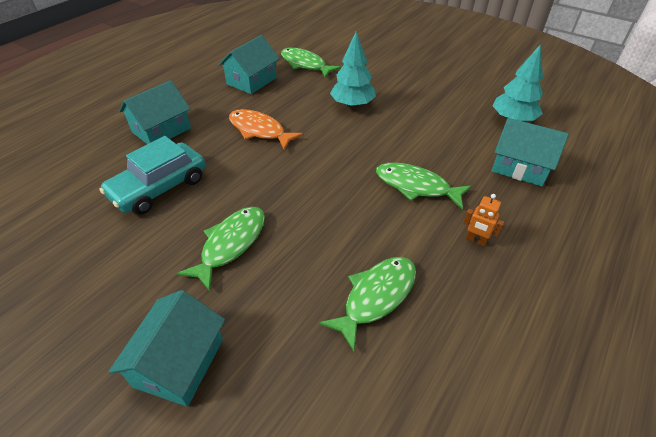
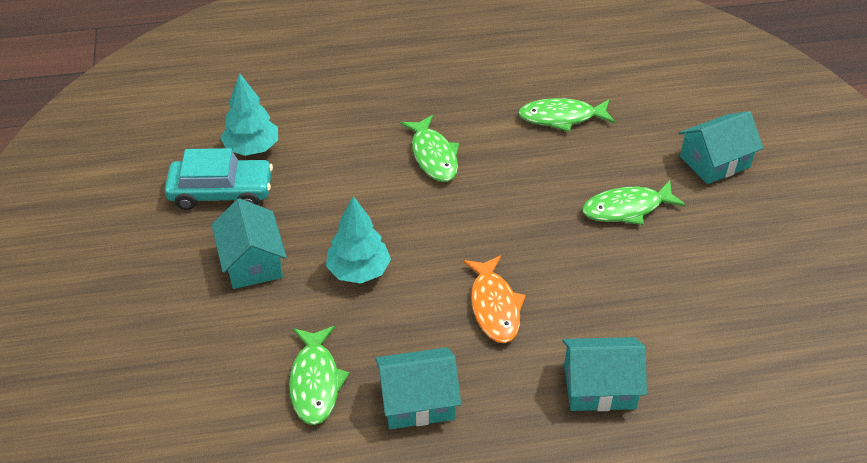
camera: 135 degrees left, 0 degrees up
turquoise car [99,136,206,215] -> turquoise car moved to [165,148,273,210]
orange robot [463,194,504,246] -> none
turquoise house [491,118,569,186] -> turquoise house moved to [211,198,287,289]

